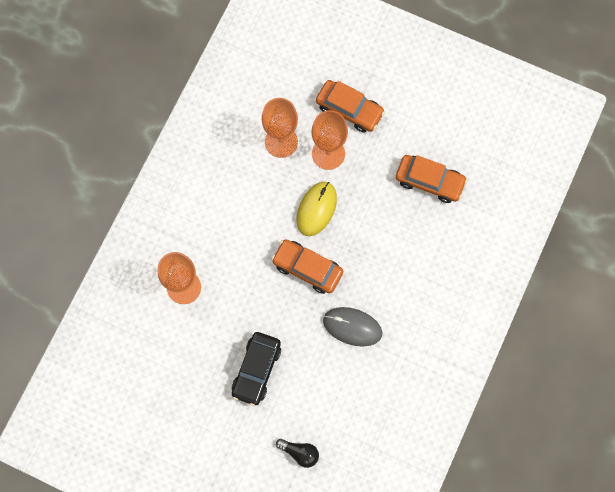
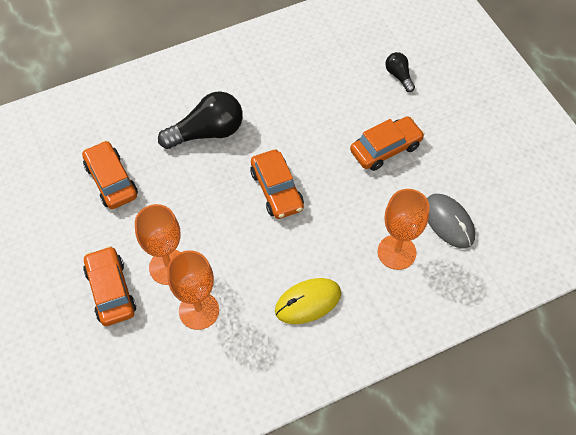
camera: 140 degrees left, 15 degrees down
black car [232,332,281,406] -> orange car [350,116,425,171]
yellow mouse [297,182,337,236] -> yellow mouse moved to [275,278,341,324]
grey mouse [323,307,382,347] -> grey mouse moved to [427,194,475,249]
none -> black light bulb [158,91,243,149]

